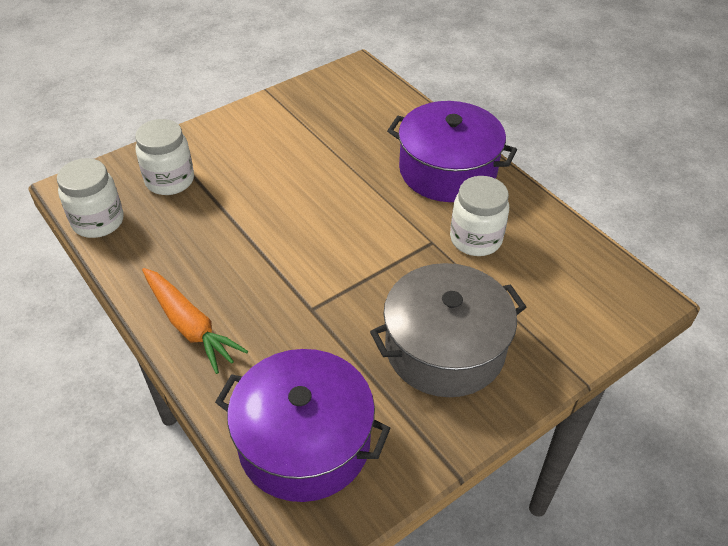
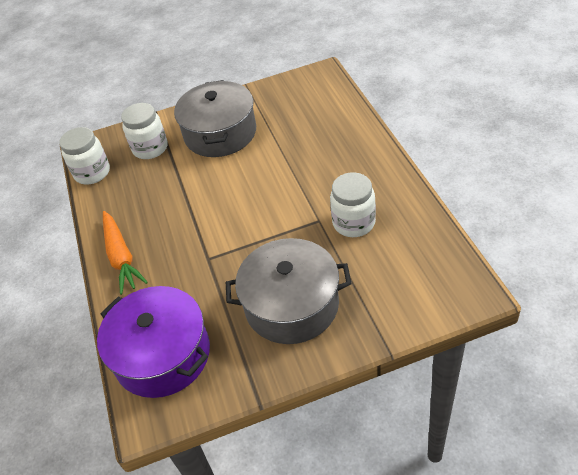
camera: 25 degrees right, 0 degrees up
purple pot [387,101,517,202] -> none
none -> grey pot [174,80,256,157]

